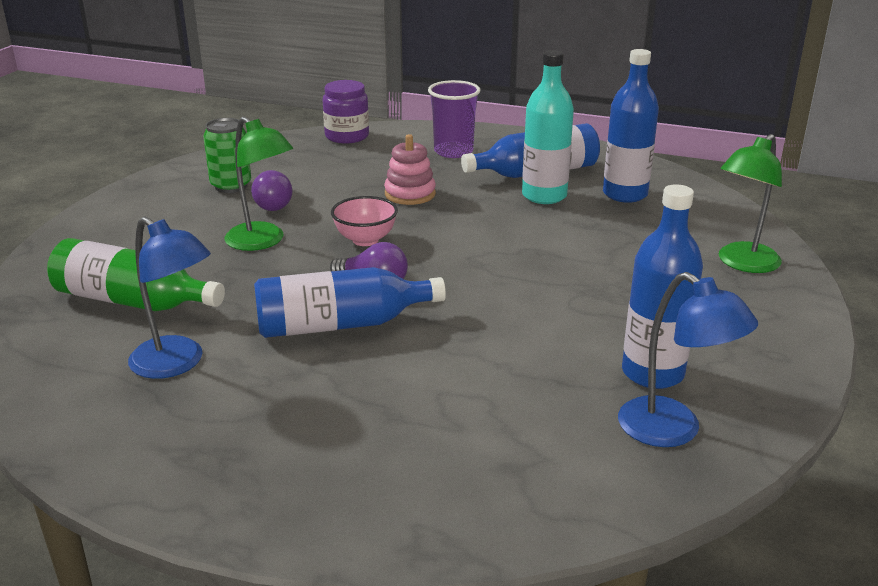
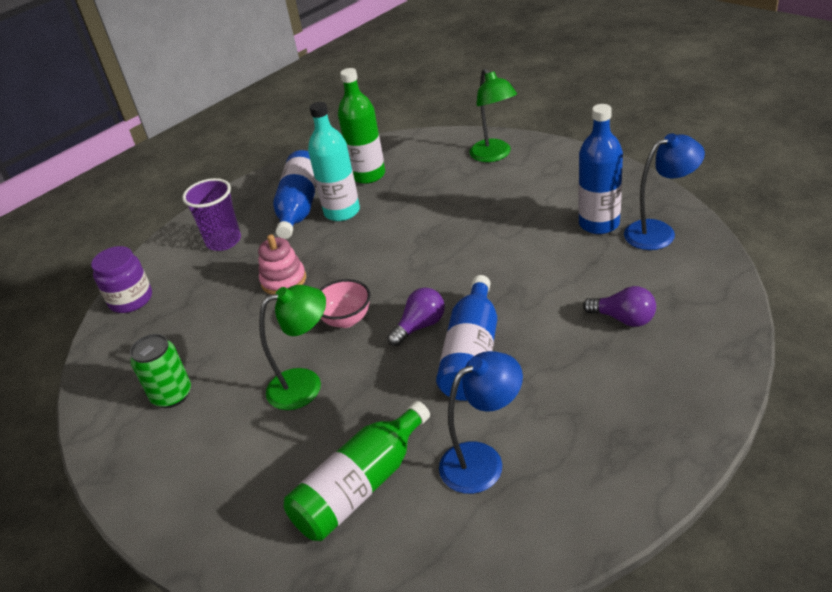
camera: 60 degrees left, 10 degrees up
purple light bulb [251,170,292,211] -> purple light bulb moved to [583,286,656,327]
blue bottle [603,49,659,203] -> green bottle [338,68,385,184]

